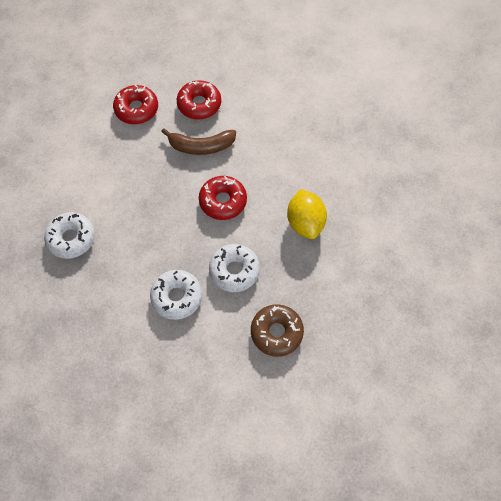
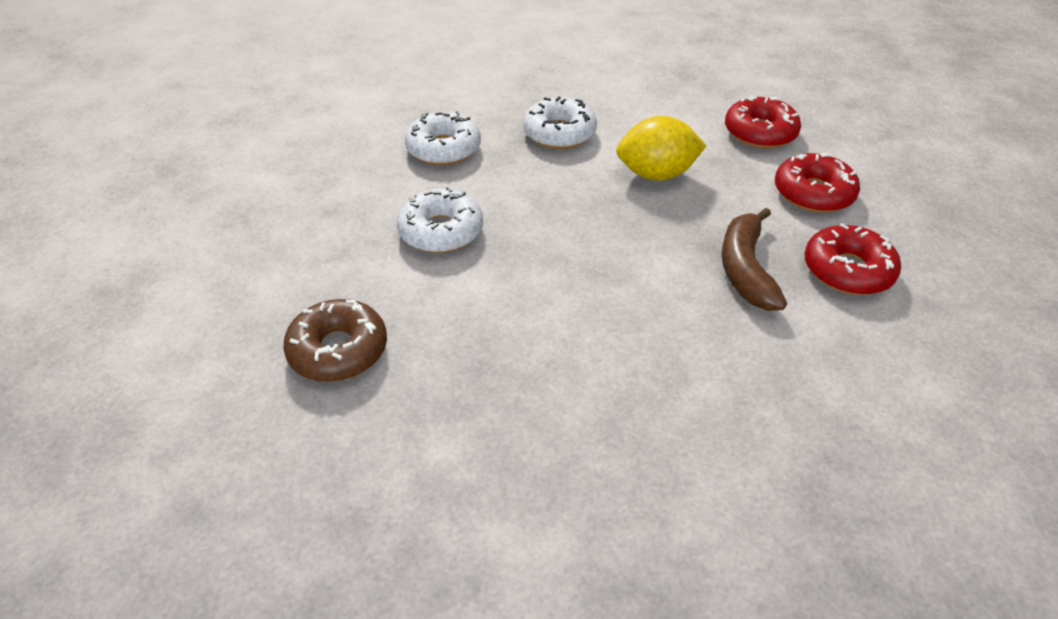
camera: 95 degrees right, 20 degrees down
red donut [199,176,247,220] -> red donut moved to [725,96,801,148]
white donut [209,244,260,292] -> white donut moved to [405,111,481,165]
yellow lemon [287,189,327,239] -> yellow lemon moved to [616,116,706,181]

